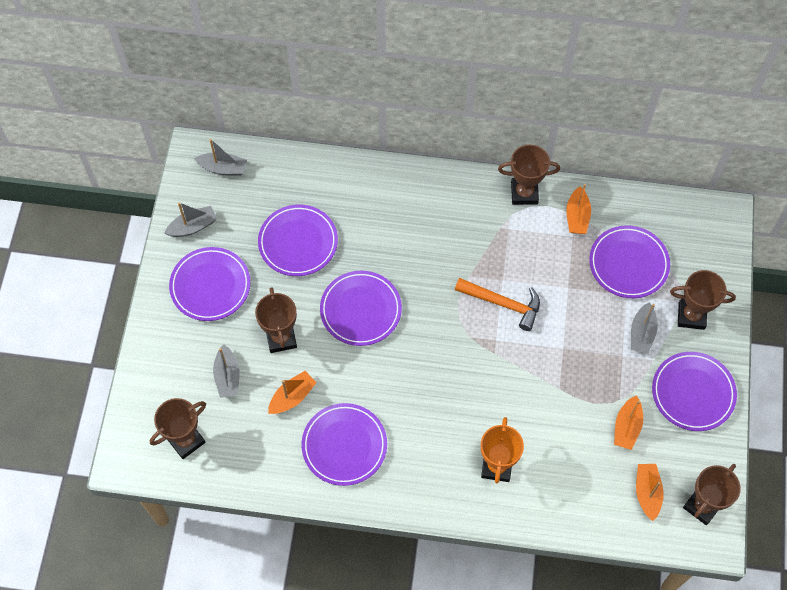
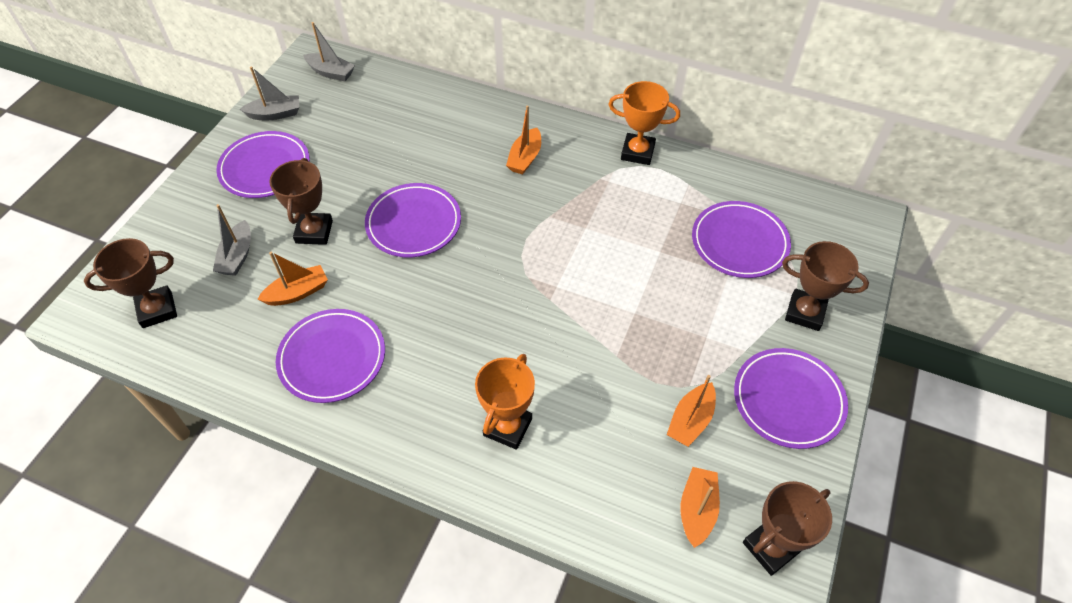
camera: 15 degrees right, 10 degrees down
purple plate [258,205,338,276] -> none
orange hammer [455,278,540,331] -> none
brown trophy [498,145,560,205] -> orange trophy [608,81,680,165]
orange boat [566,184,591,234] -> orange boat moved to [506,106,541,175]
grey boat [631,302,658,354] -> none

